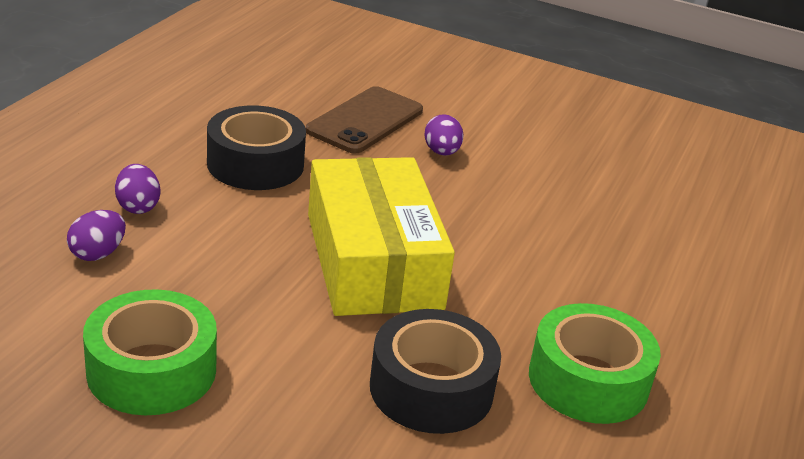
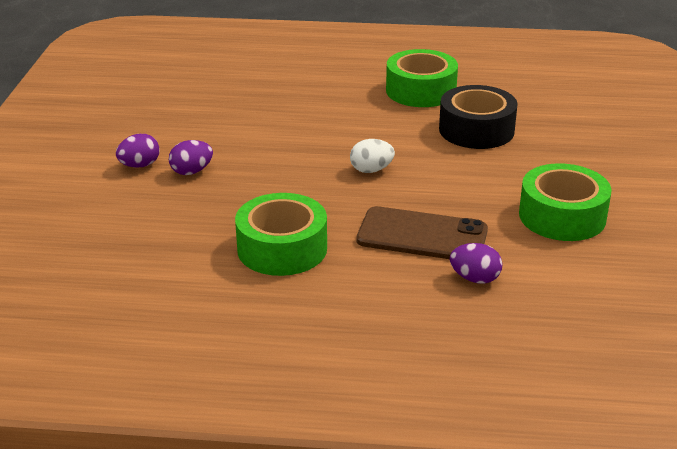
camera: 105 degrees left, 0 degrees up
purple egg [115,164,160,214] -> purple egg moved to [116,134,159,167]
black tape [207,105,306,190] -> green tape [235,193,327,276]
brown phone [306,86,423,153] -> brown phone moved to [356,206,488,259]
yellow box [308,157,455,316] -> white egg [350,139,395,173]

